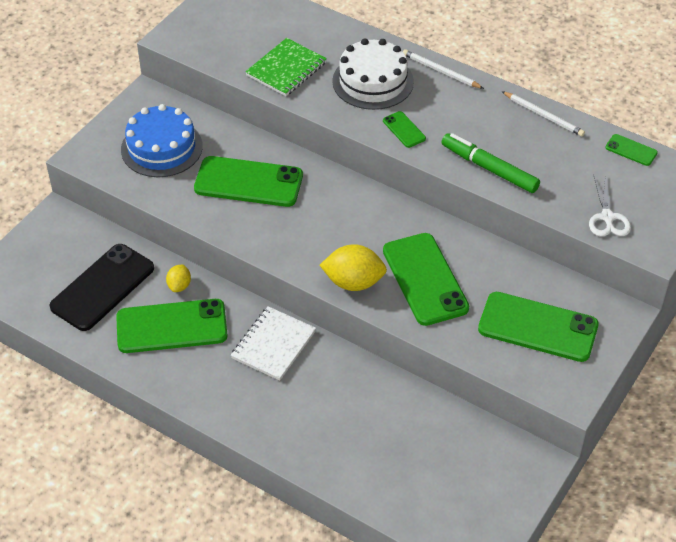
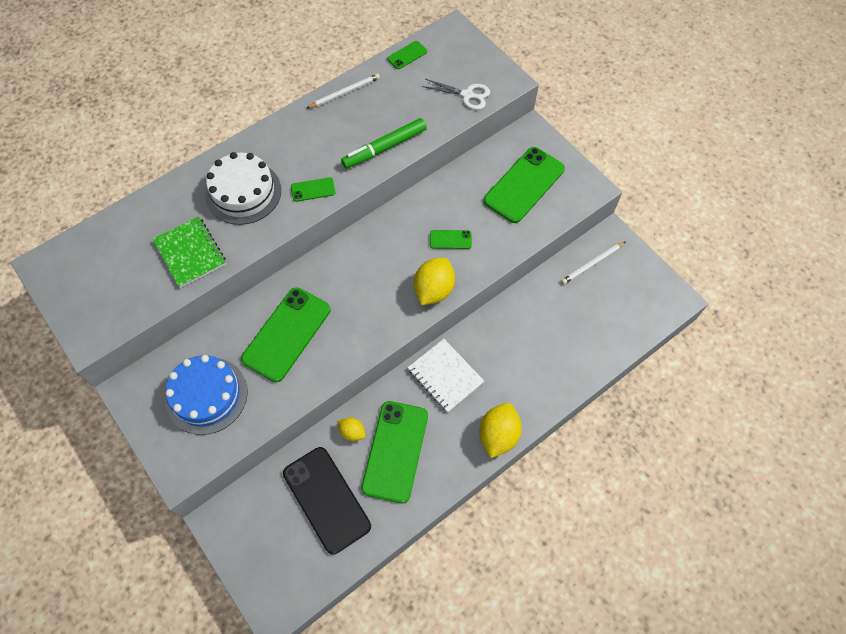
camera: 70 degrees left, 15 degrees up
green phone [383,233,469,326] -> green phone [430,230,472,249], size x0.46
white pencil [403,49,484,89] -> white pencil moved to [561,242,625,284]
none -> yellow lemon [479,403,522,458]

